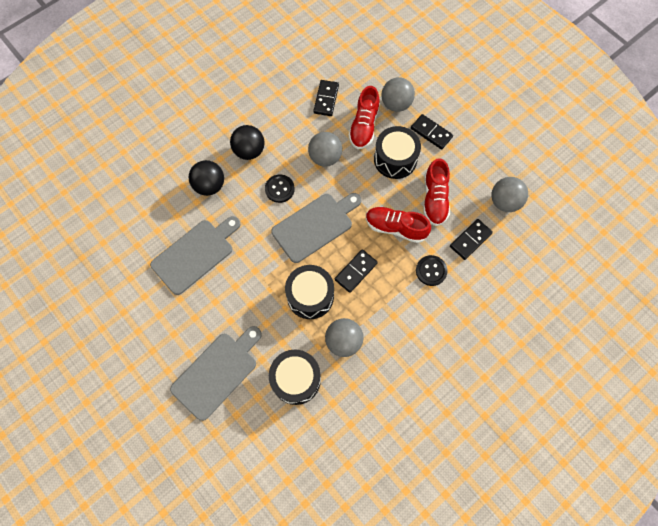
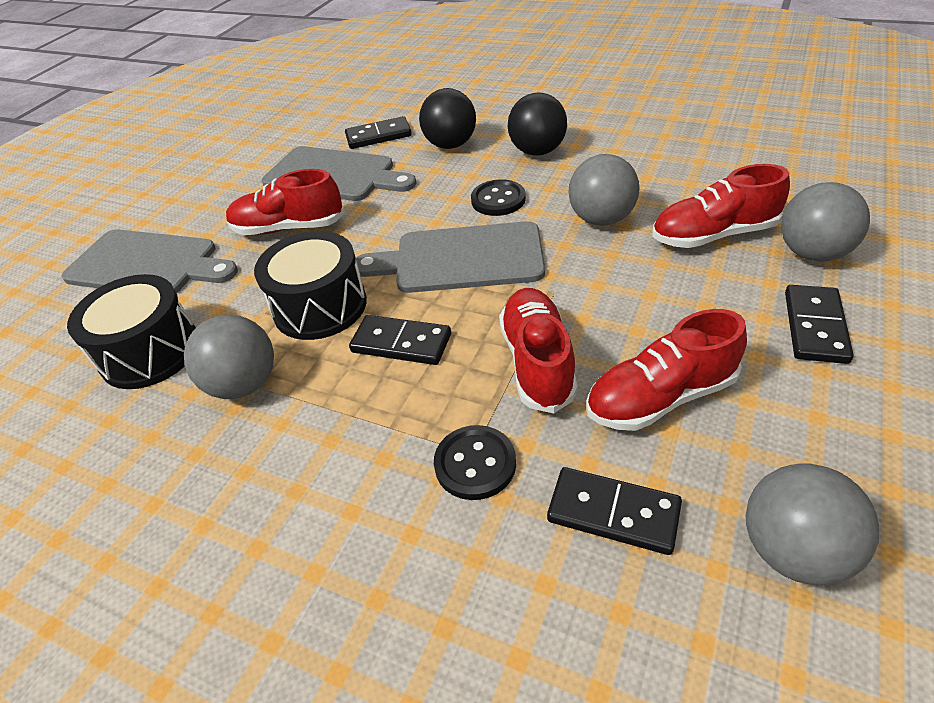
camera: 70 degrees right, 25 degrees down
grey cutting board [271,193,361,263] -> grey cutting board turned 150 degrees clockwise [355,221,545,293]
black domino [313,80,339,116] -> black domino moved to [345,116,412,149]
black drum [374,126,421,179] -> none
none -> red shoe [226,169,345,235]

